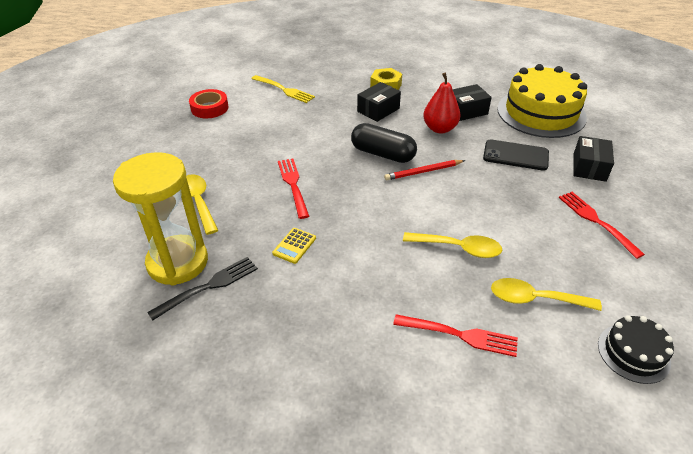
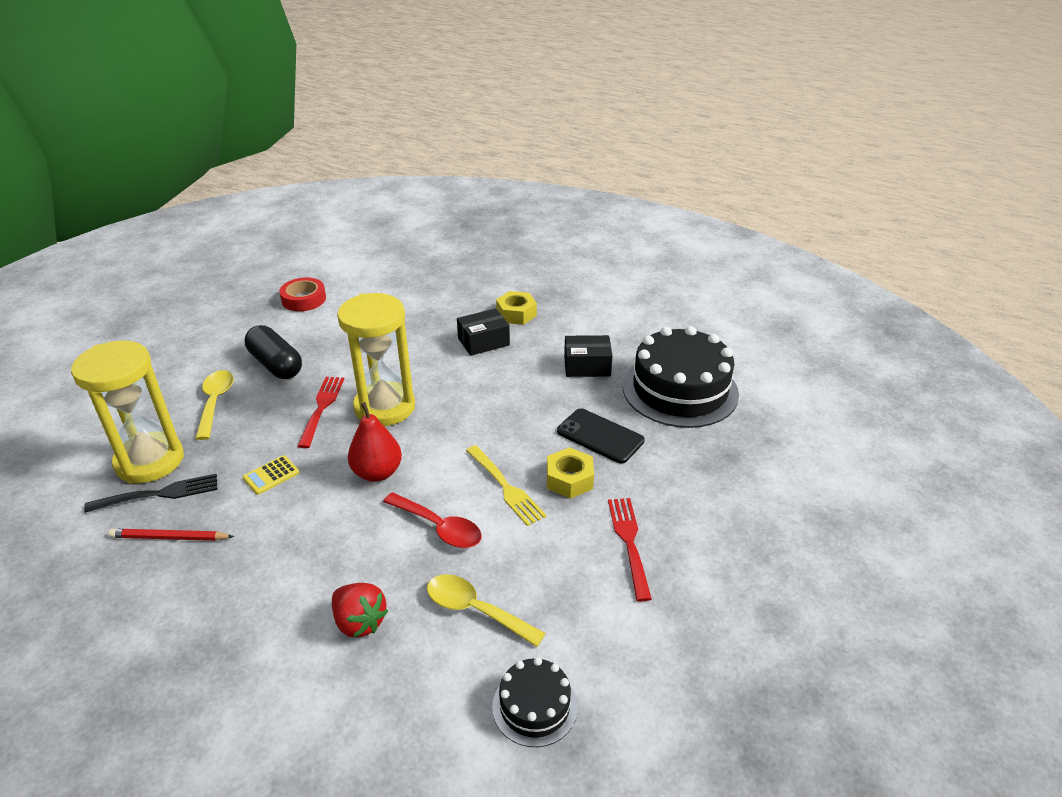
camera: 20 degrees right, 5 degrees down
yellow fork [251,75,315,103] -> yellow fork moved to [466,445,546,526]
black capsule [351,123,417,163] -> black capsule moved to [245,325,302,379]
red pencil [384,160,465,180] -> red pencil moved to [108,529,234,541]
red fork [393,314,518,357] -> red strawberry [332,583,388,638]
yellow spoon [403,232,502,258] -> red spoon [383,492,482,548]
red pear [423,73,461,134] -> red pear moved to [348,402,402,482]
yellow cake [497,64,587,138] -> black cake [623,326,739,428]
black box [573,136,614,182] -> none
none -> yellow hourglass [337,293,415,426]
none -> yellow nut [547,447,594,499]

